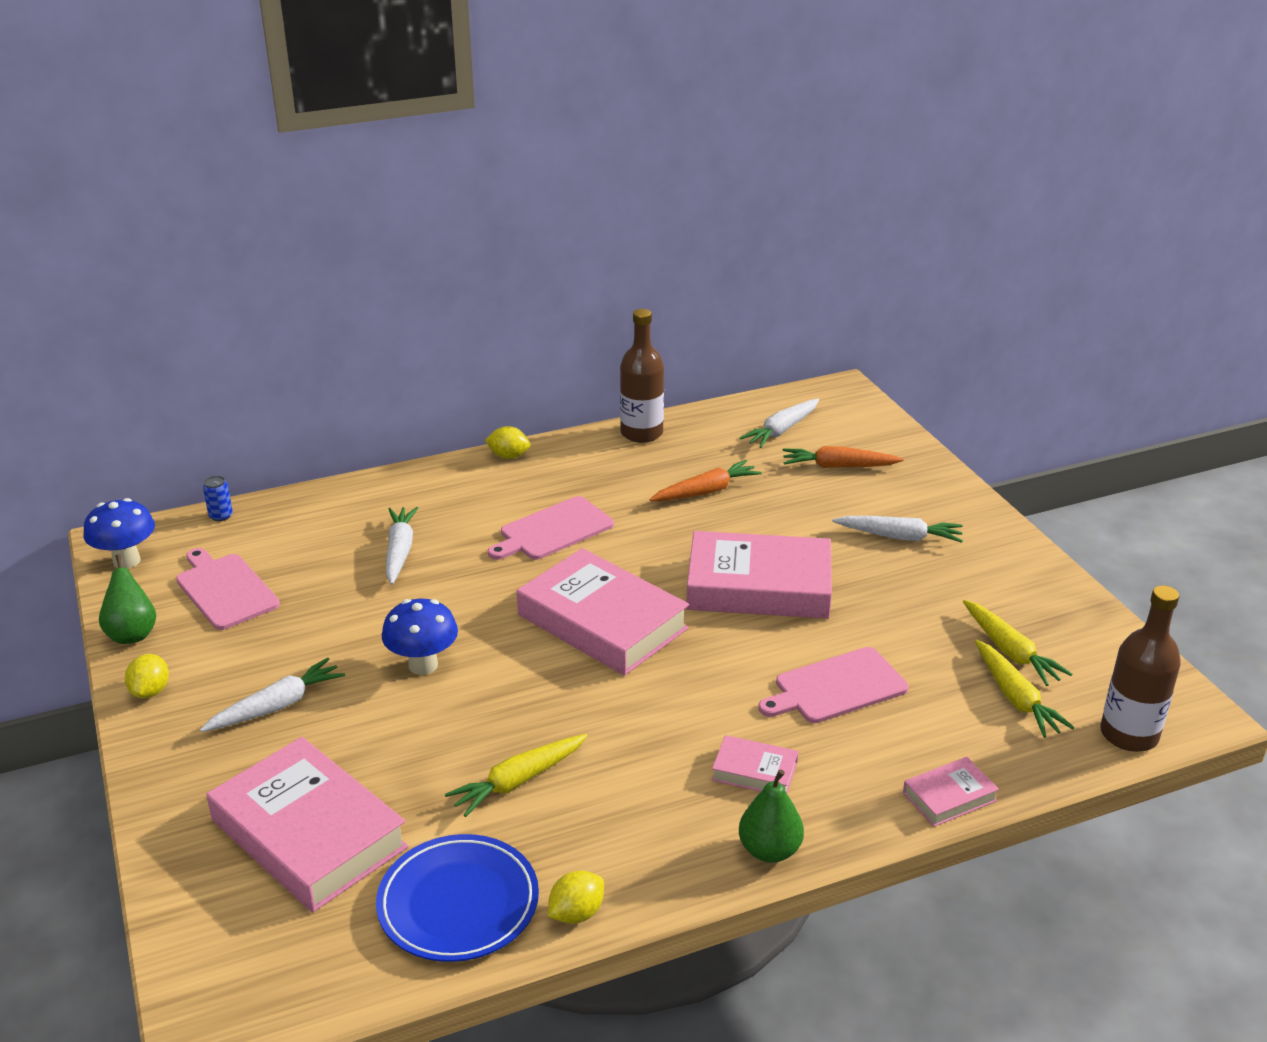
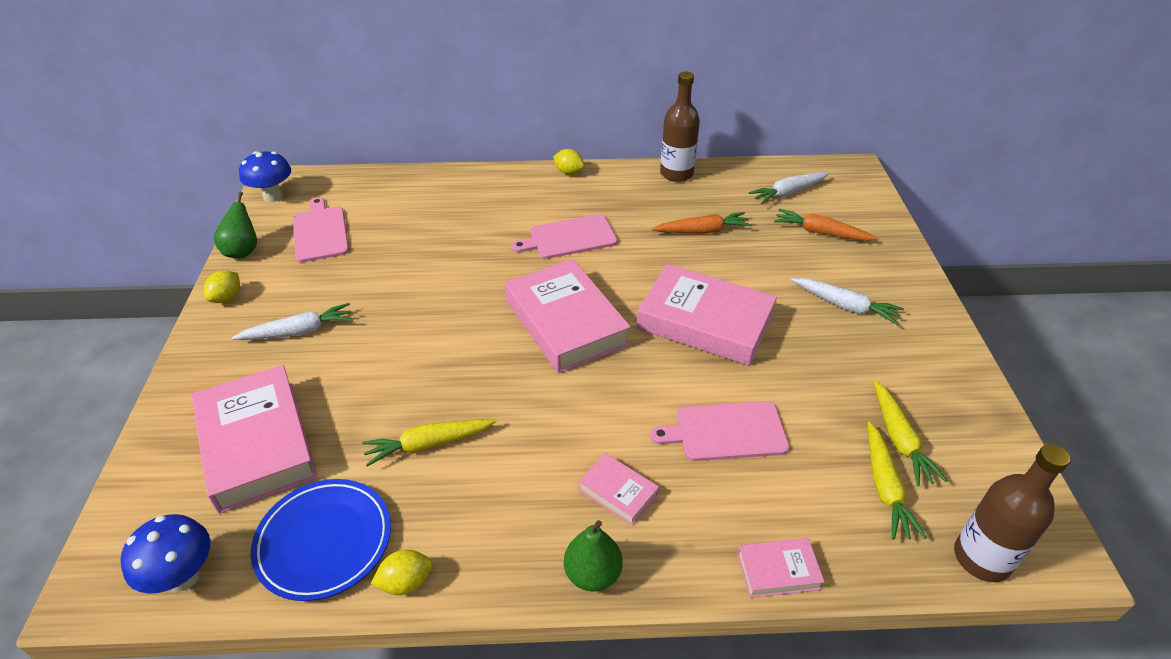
camera: 20 degrees right, 10 degrees up
blue can [203,476,233,521] -> none
blue mushroom [382,599,458,675] -> blue mushroom moved to [120,514,210,594]
white carrot [386,507,418,585] -> none

